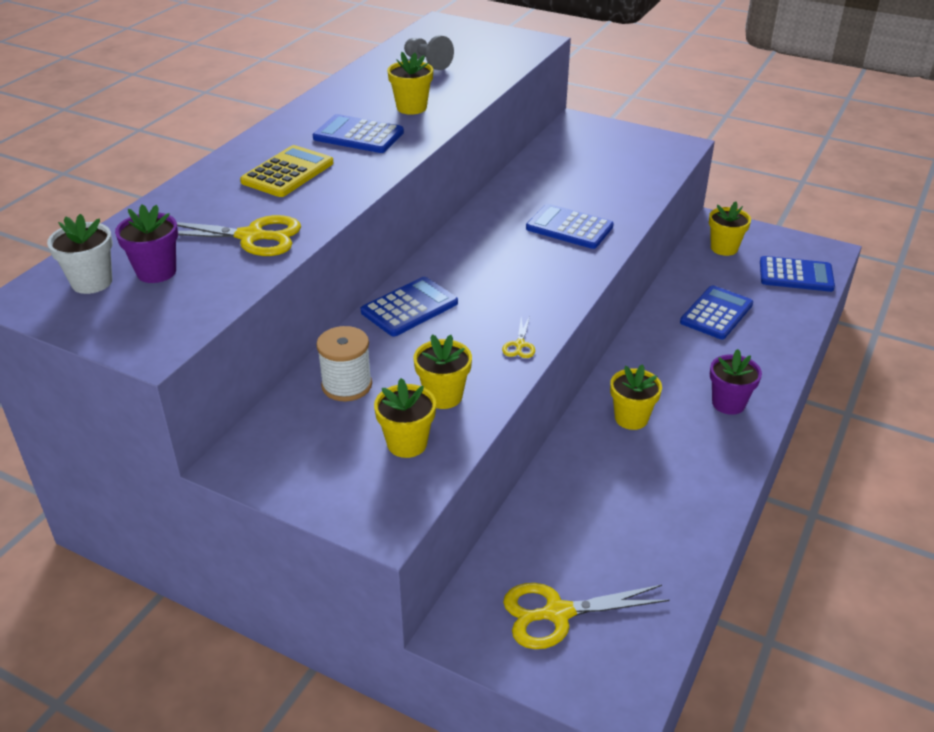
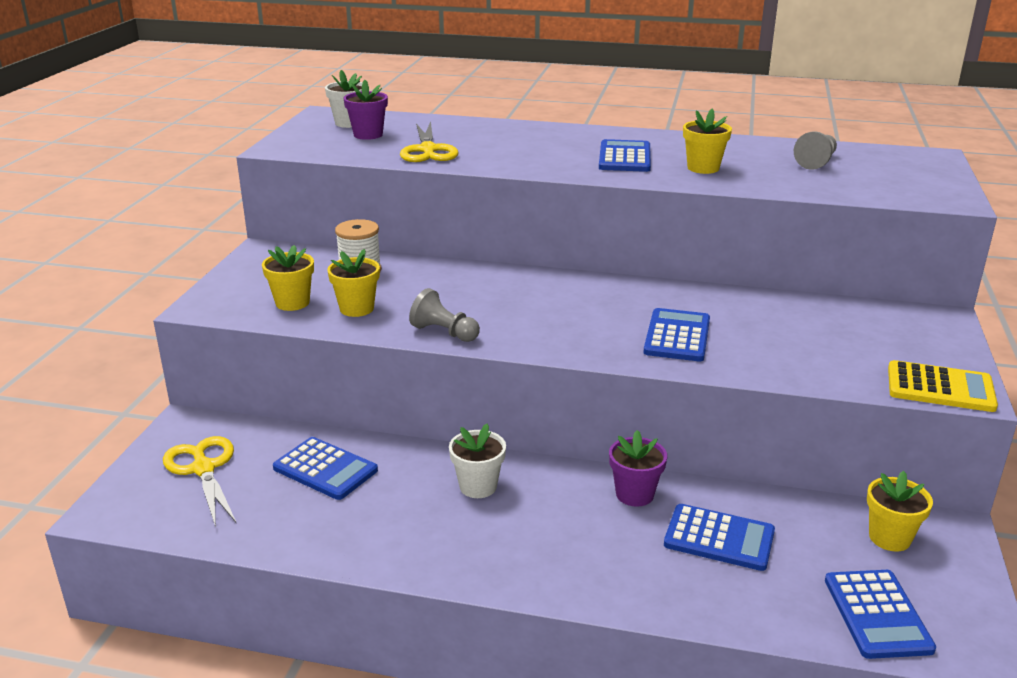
camera: 75 degrees right, 10 degrees down
yellow calculator [240,145,334,197] -> yellow calculator moved to [888,360,998,412]
blue calculator [361,277,458,336] -> blue calculator moved to [273,437,378,500]
yellow scissors [502,316,535,358] -> grey pawn [409,288,480,342]
yellow flower pot [610,364,662,430] -> white flower pot [449,423,506,498]
purple flower pot [710,349,762,415] -> purple flower pot moved to [609,430,667,507]

